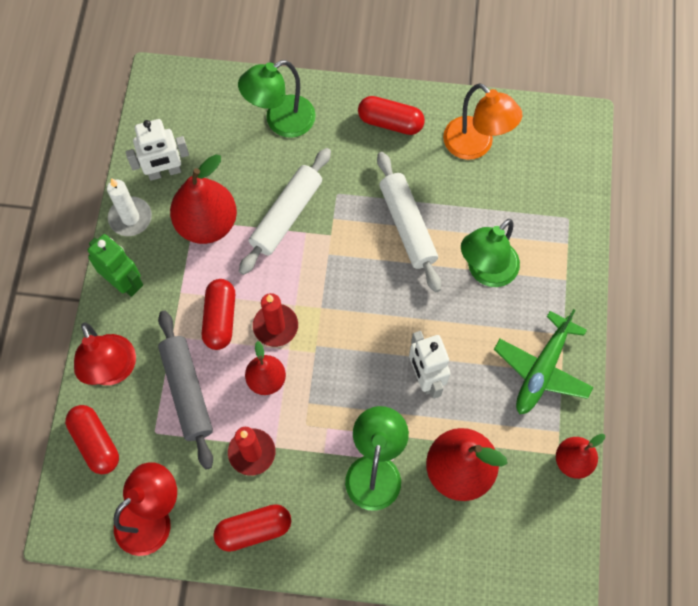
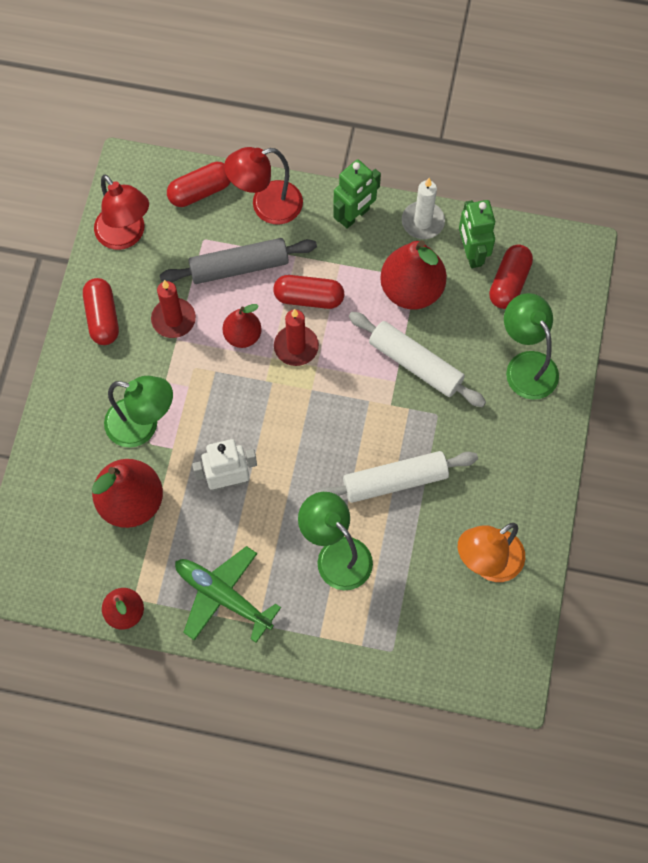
camera: 95 degrees right, 0 degrees up
white robot [126,119,189,181] -> green robot [459,200,495,268]
red capsule [358,96,425,135] -> red capsule moved to [489,244,533,309]

